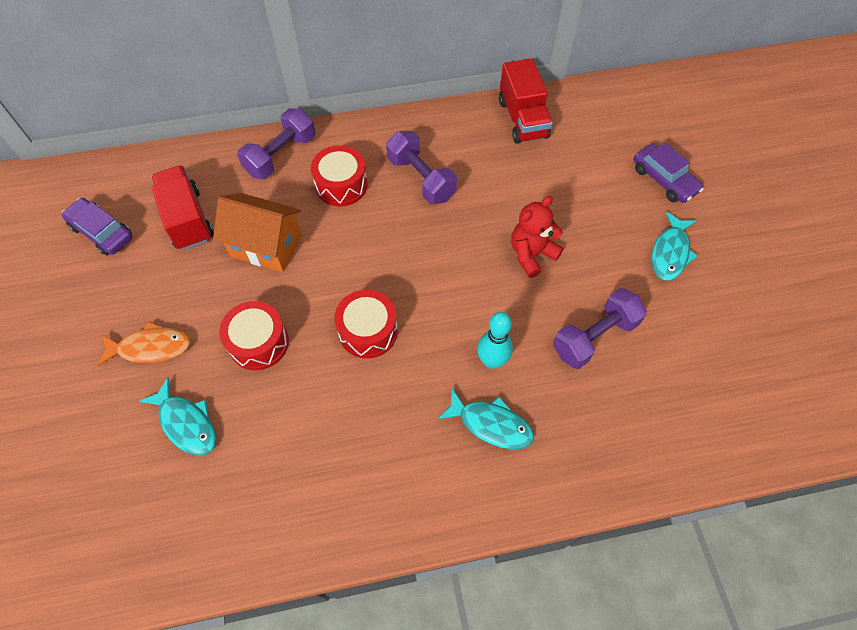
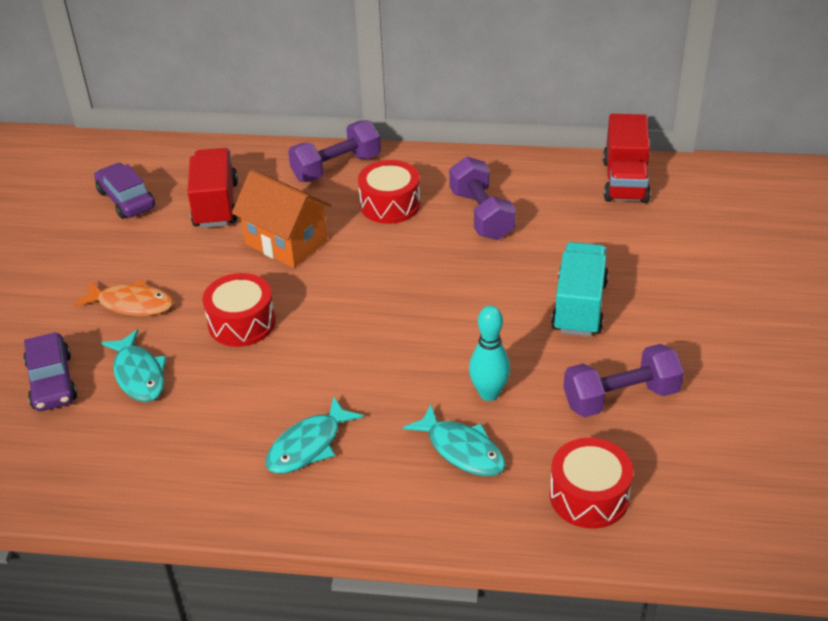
camera: 20 degrees right, 20 degrees down
red drum [334,290,398,359] -> red drum moved to [550,438,633,529]
red teddy bear [511,196,564,278] -> turquoise truck [551,242,609,337]
purple car [633,142,704,203] -> purple car moved to [23,332,77,411]
turquoise fish [652,211,698,281] -> turquoise fish moved to [266,396,364,474]

